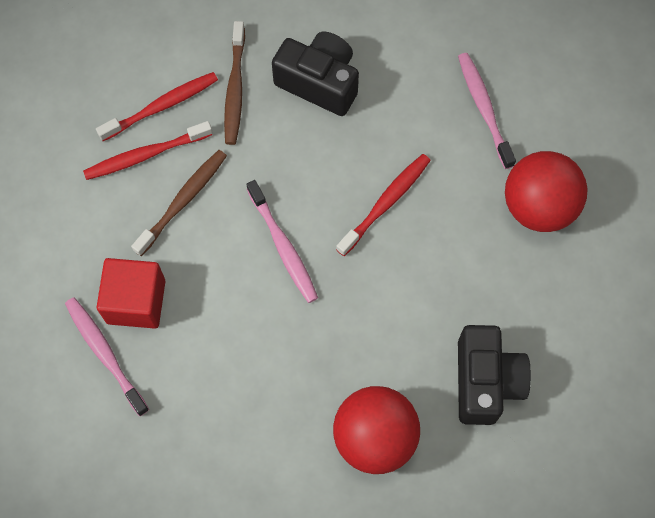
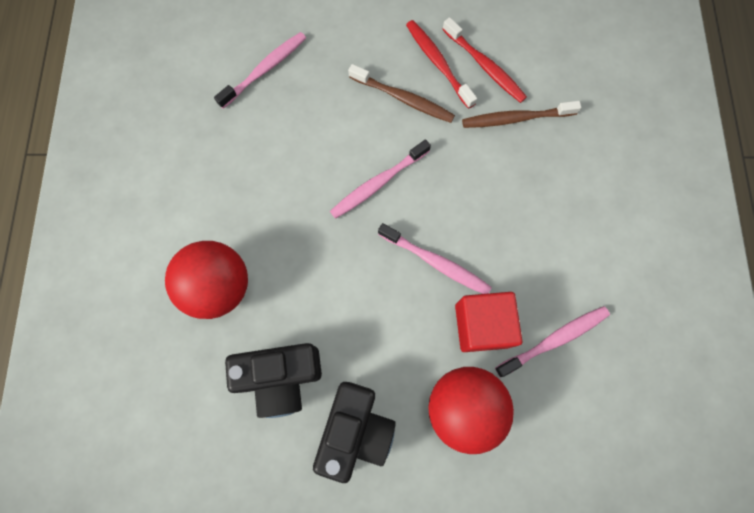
camera: 80 degrees right, 5 degrees up
red cube [97,258,165,329] -> red cube moved to [455,292,522,352]
black camera [272,32,359,116] -> black camera moved to [313,382,396,483]
red toothbrush [336,154,431,256] -> pink toothbrush [378,223,492,294]

